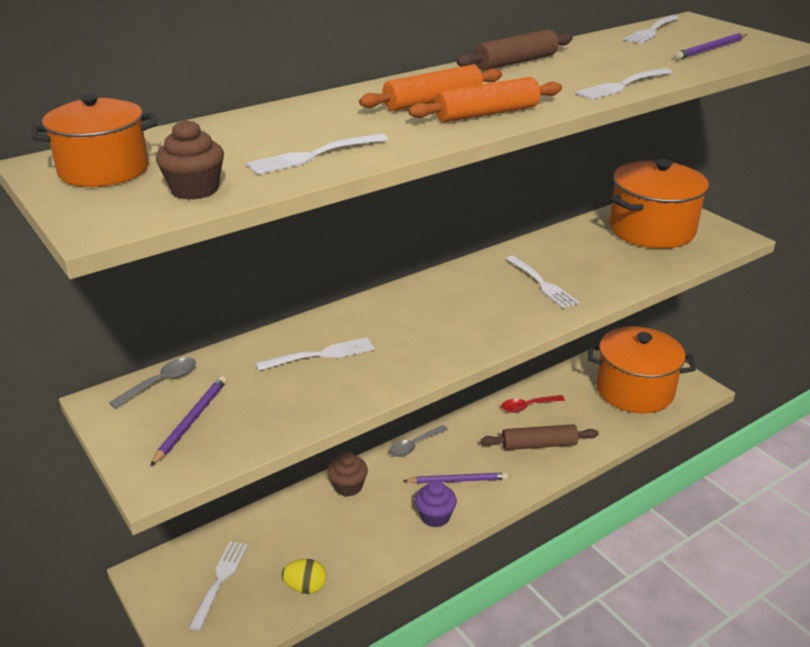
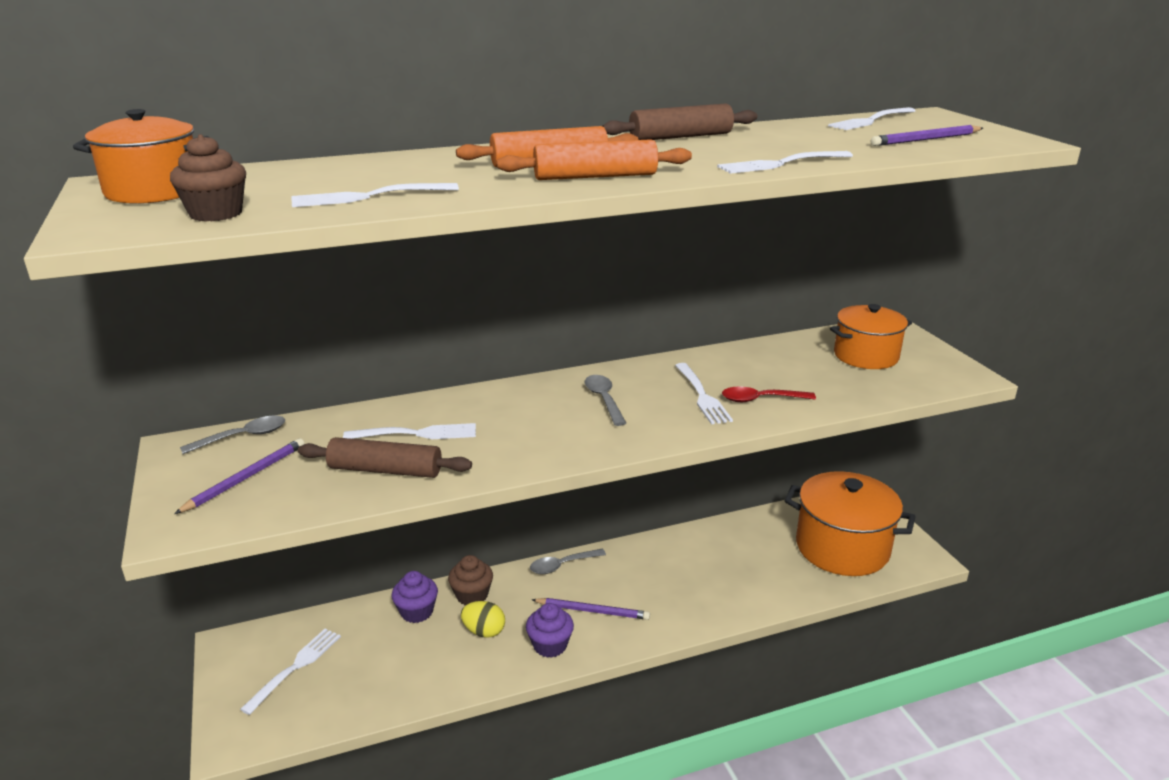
camera: 15 degrees right, 5 degrees down
yellow egg [282,559,327,594] -> yellow egg moved to [461,601,505,638]
brown rolling pin [481,424,599,450] -> brown rolling pin moved to [298,437,472,478]
red spoon [501,395,565,413] -> red spoon moved to [722,386,816,402]
orange pot [609,159,709,249] -> orange pot [830,304,912,369], size x0.63
none -> purple cupcake [392,571,438,623]
none -> grey spoon [584,375,626,426]

